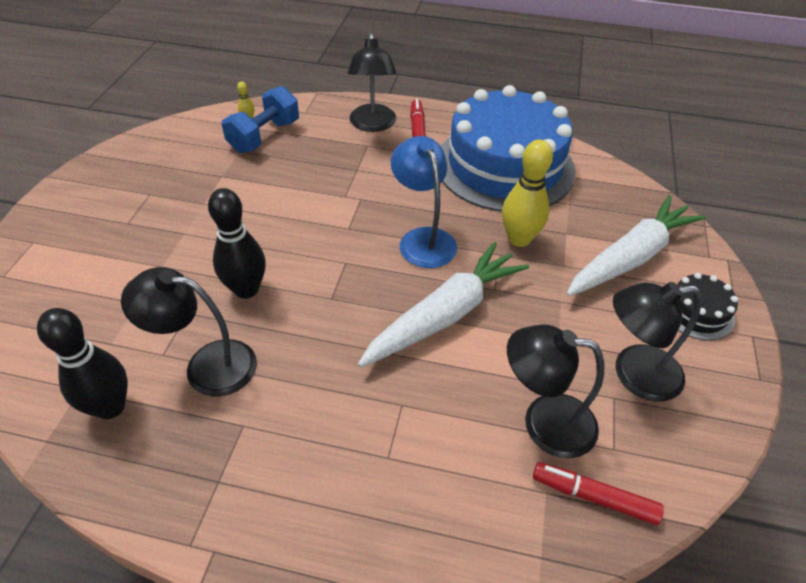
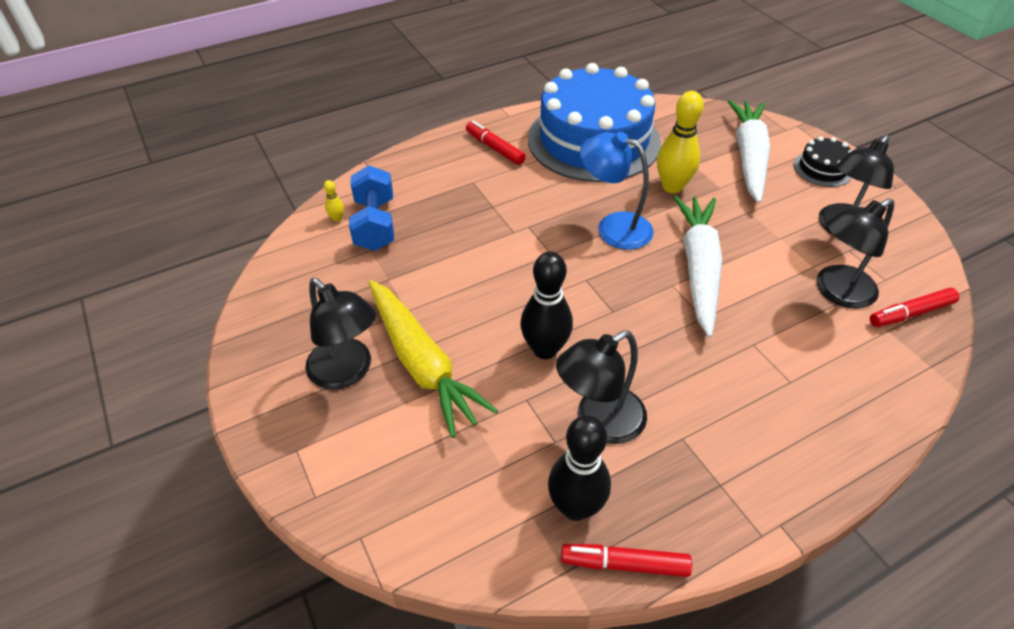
camera: 40 degrees left, 0 degrees up
black lamp [348,33,396,132] -> black lamp moved to [305,278,376,390]
none -> yellow carrot [368,280,498,438]
none -> red marker [561,544,692,577]

